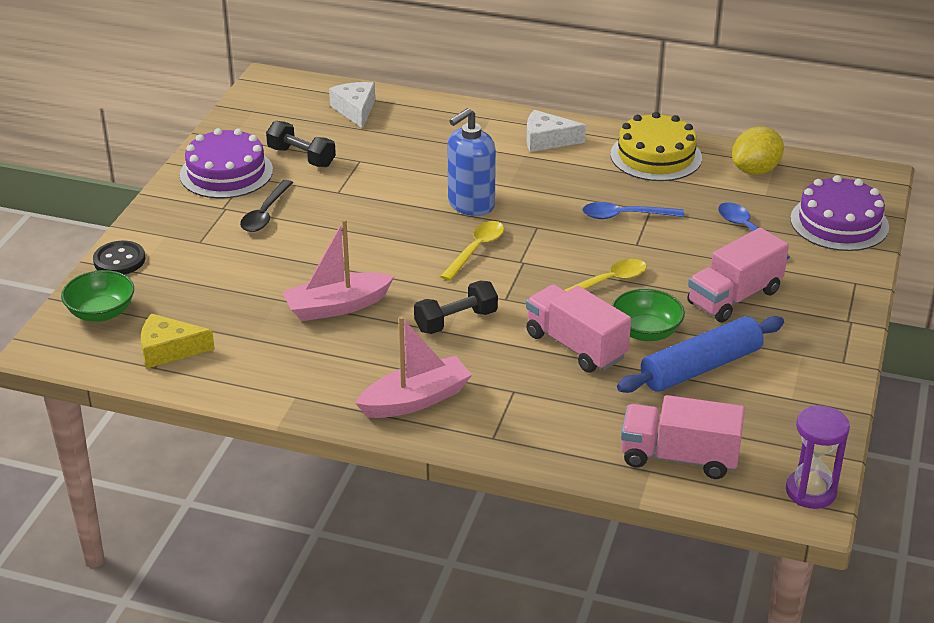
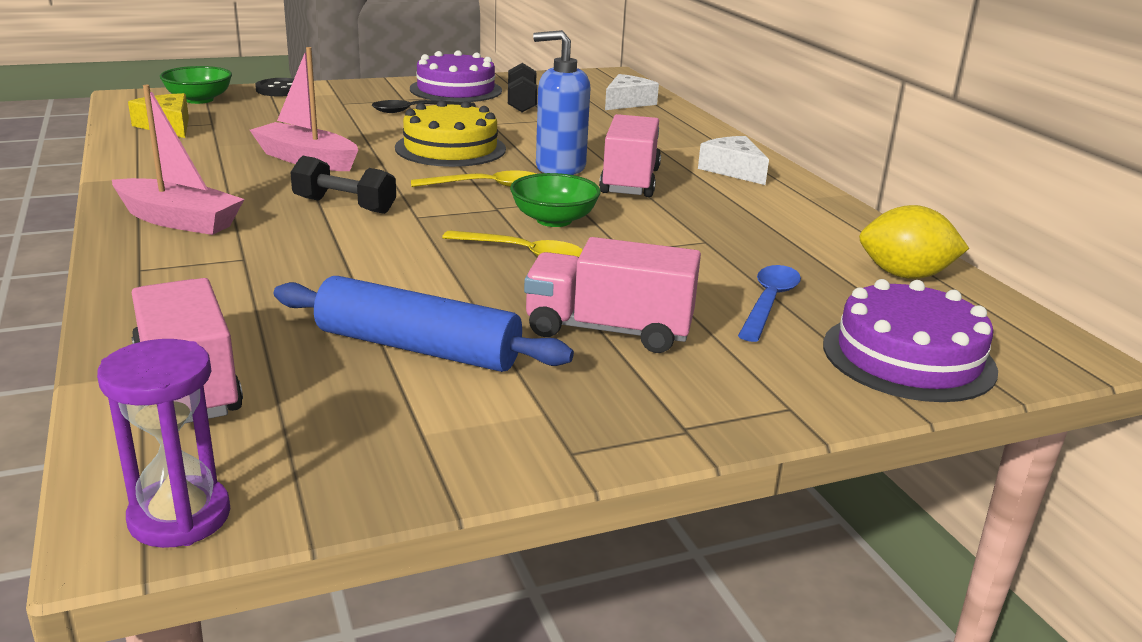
camera: 50 degrees right, 10 degrees down
pink truck [526,284,631,373] -> pink truck moved to [599,114,661,197]
blue spoon [583,202,684,219] -> none
yellow cake [610,112,702,181] -> yellow cake moved to [395,100,506,167]
green bowl [612,289,685,341] -> green bowl moved to [510,173,601,227]

